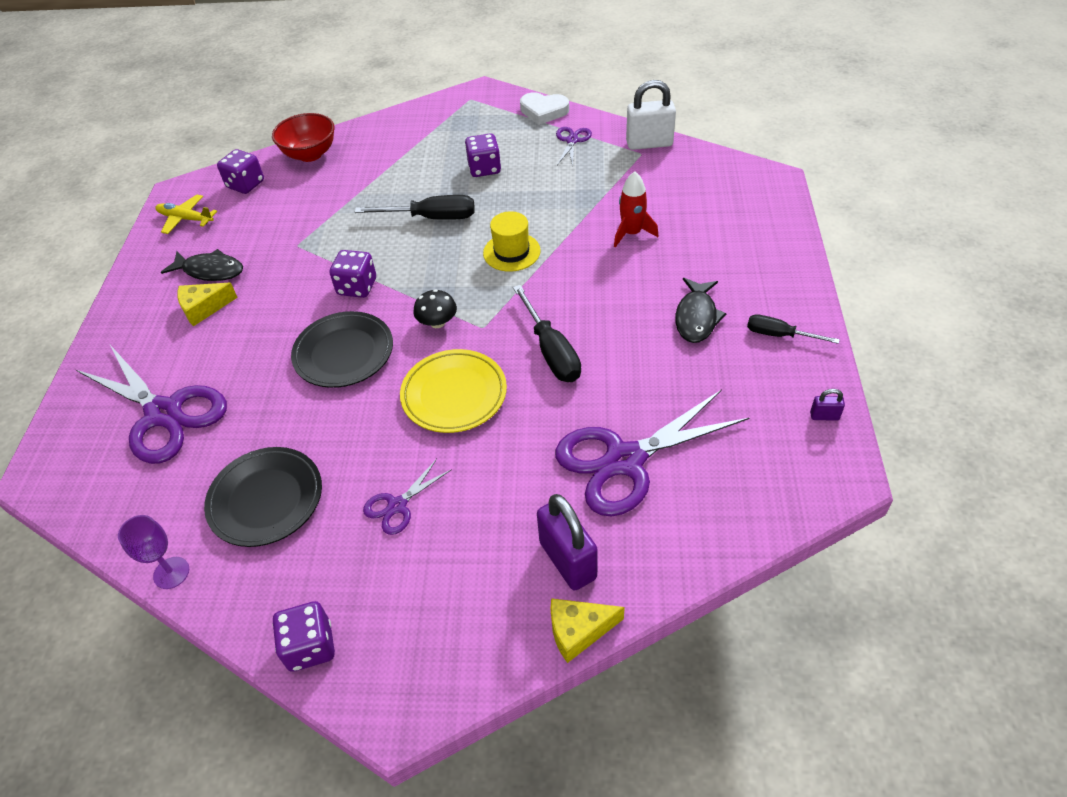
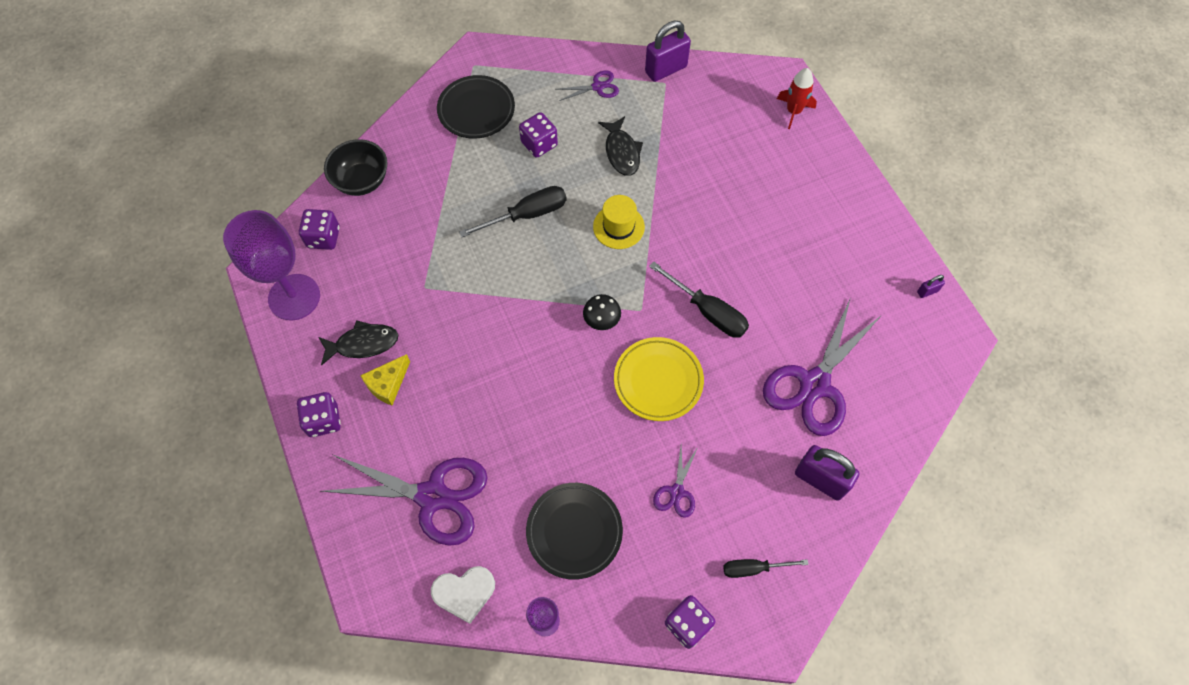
camera: 30 degrees left, 15 degrees up
yellow plane [155,194,217,234] -> purple goblet [223,210,320,321]
red bowl [272,113,334,162] -> black bowl [324,139,387,196]
black plate [291,311,393,388] -> black plate moved to [437,75,515,139]
purple dice [330,250,376,298] -> purple dice moved to [297,392,341,437]
white heart [520,92,569,125] -> white heart moved to [431,566,495,624]
yellow cheese [551,598,625,663] -> none
purple scissors [556,127,592,166] -> purple scissors turned 90 degrees clockwise [557,71,619,101]
red rocket [614,171,658,248] -> red rocket moved to [777,68,817,129]
white padlock [626,80,676,150] -> purple padlock [645,21,691,82]
black fish [675,278,727,343] -> black fish moved to [598,116,643,176]
black screwdriver [747,314,840,344] -> black screwdriver moved to [723,559,809,578]

